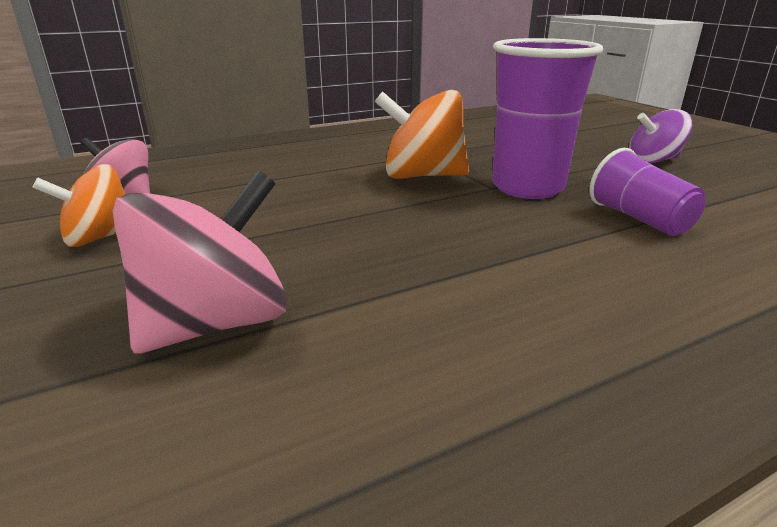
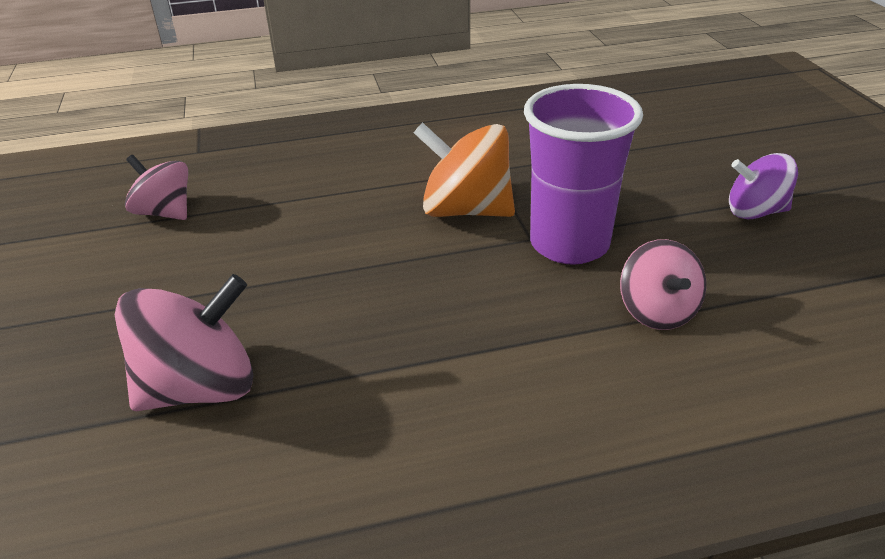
camera: 15 degrees right, 10 degrees up
orange spinning top [33,164,125,247] -> none
purple cup [589,148,706,236] -> pink spinning top [620,239,706,330]

